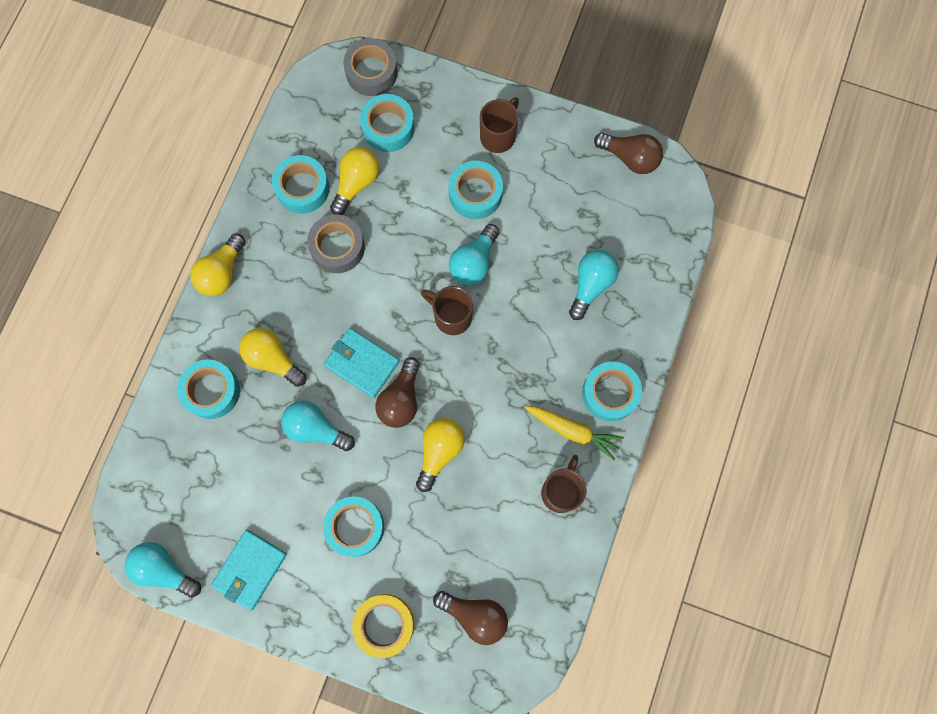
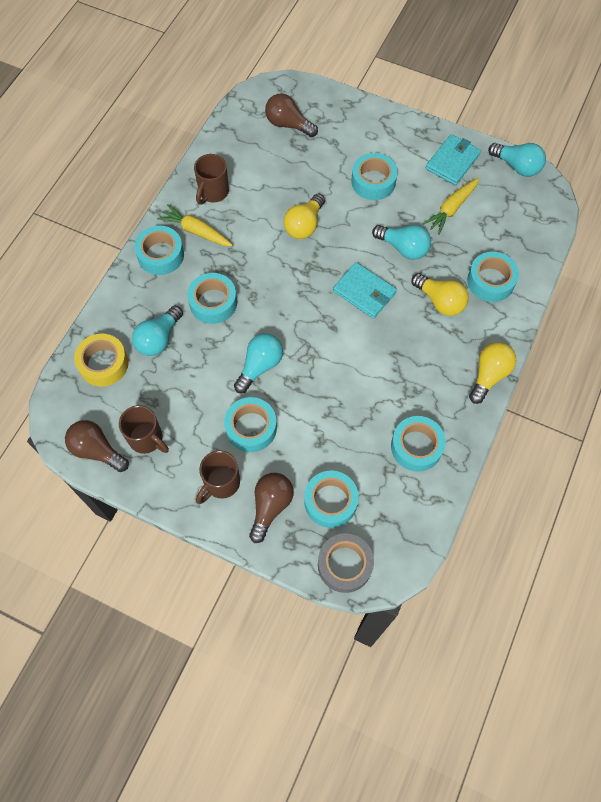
camera: 175 degrees left, 10 degrees down
grey tape [307,215,365,273] -> none
yellow light bulb [330,147,380,215] -> none
yellow tape [352,594,414,658] -> yellow tape moved to [74,334,129,387]
brown light bulb [375,357,420,428] -> brown light bulb moved to [249,473,294,543]
brown mug [421,286,473,335] -> brown mug moved to [119,405,169,454]
none -> turquoise tape [187,273,237,324]
none -> yellow carrot [423,177,479,235]

